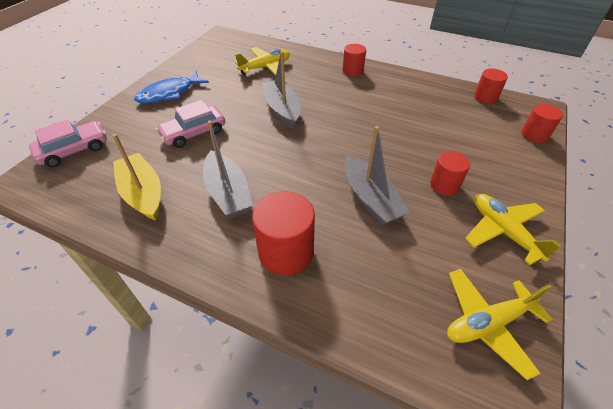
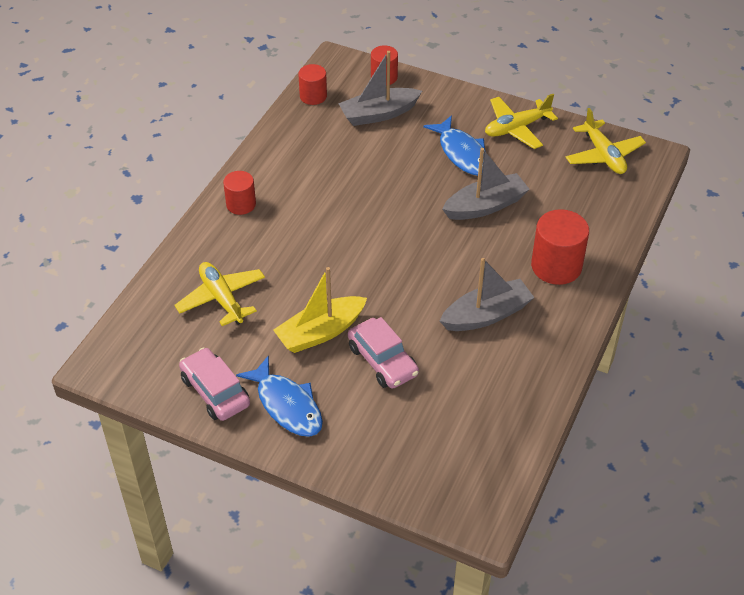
camera: 90 degrees left, 0 degrees up
pink car [29,120,107,167] -> pink car moved to [179,348,250,421]
yellow boat [112,134,161,221] -> yellow boat moved to [273,267,367,353]
grey boat [262,51,301,129] -> grey boat moved to [338,51,422,126]
red cylinder [430,151,470,195] -> blue fish [423,115,486,176]

